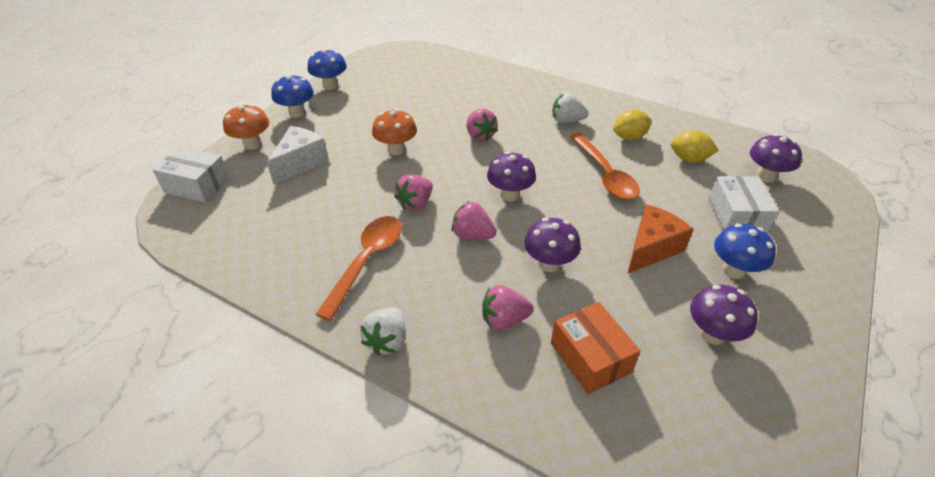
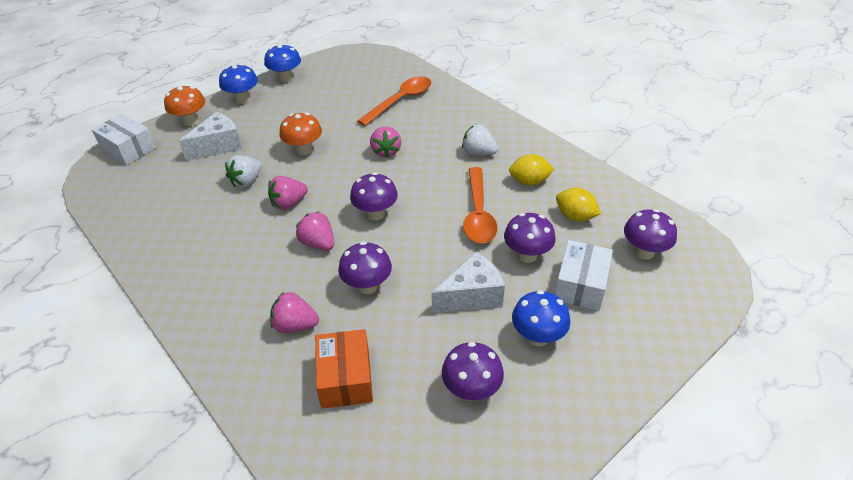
camera: 20 degrees right, 0 degrees up
orange spoon [315,216,402,321] -> orange spoon moved to [357,77,431,126]
white strawberry [360,307,406,356] -> white strawberry moved to [225,155,262,188]
orange cheese [627,204,694,274] -> white cheese [432,251,505,313]
none -> purple mushroom [504,213,555,263]

